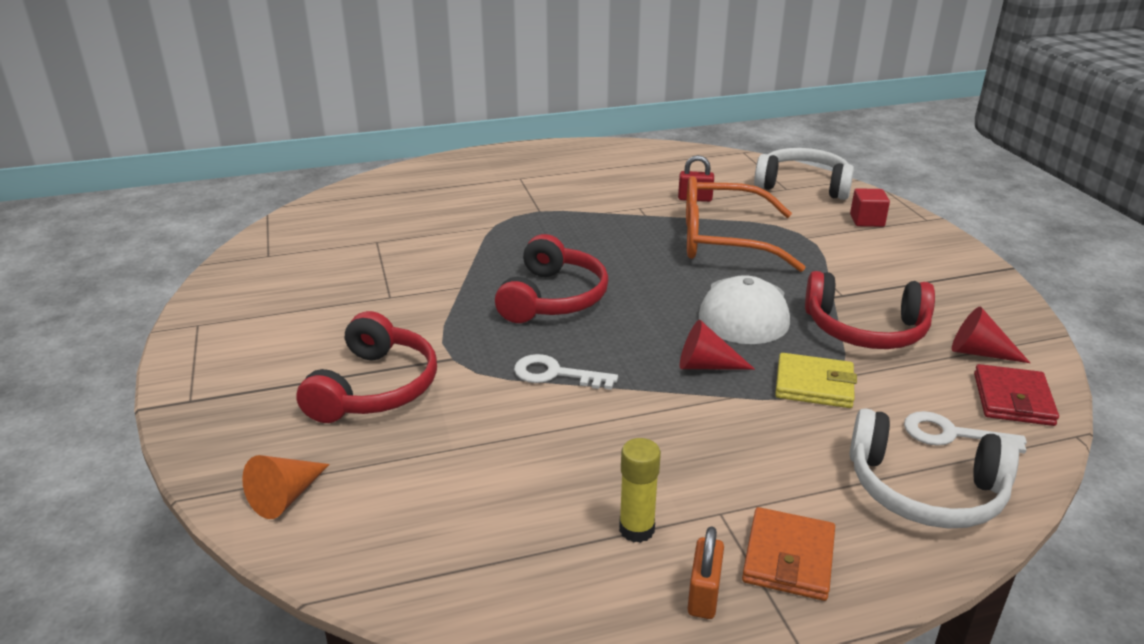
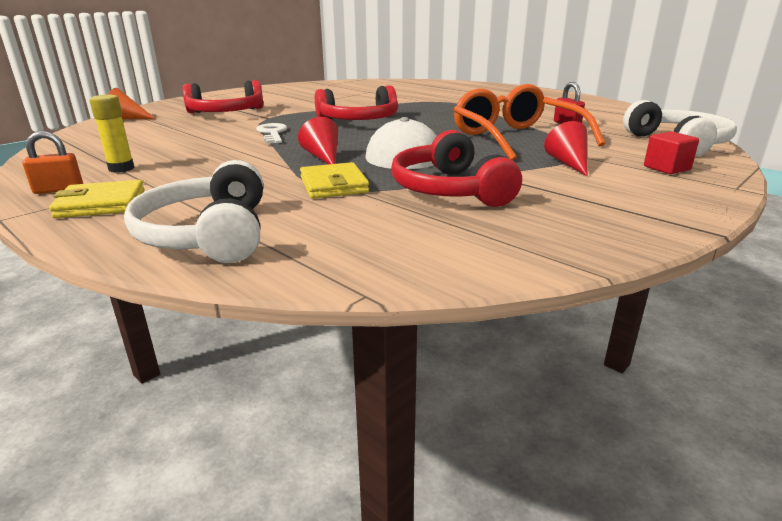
camera: 60 degrees right, 5 degrees down
orange wallet [742,507,835,601] -> yellow wallet [49,180,145,218]
white key [904,411,1027,454] -> none
red cone [952,307,1030,363] -> red cone moved to [544,121,588,177]
red wallet [974,364,1059,426] -> none

